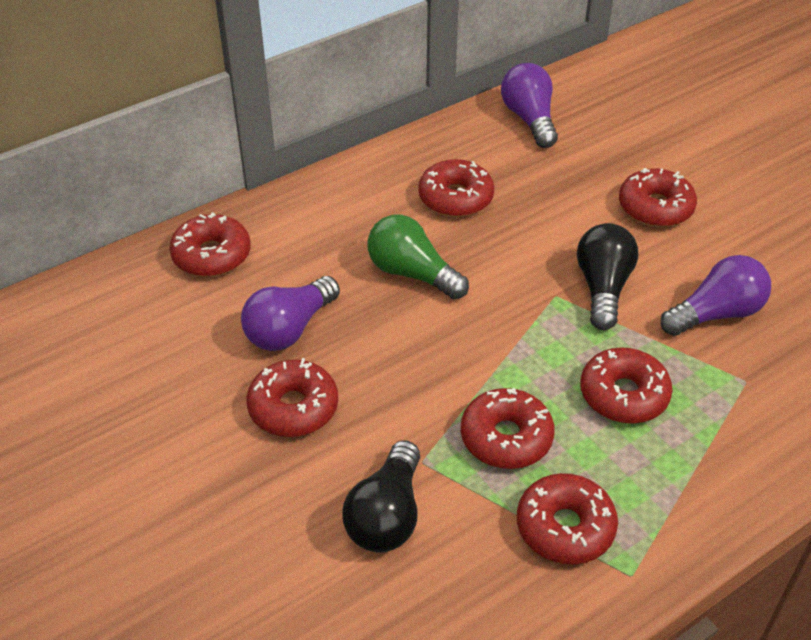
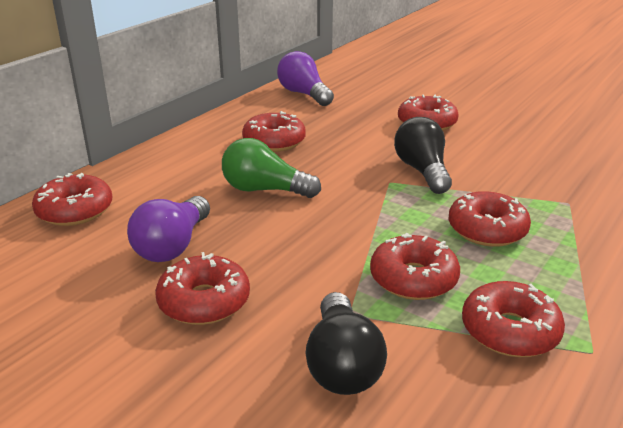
camera: 20 degrees left, 15 degrees down
purple light bulb [660,255,771,336] -> none

